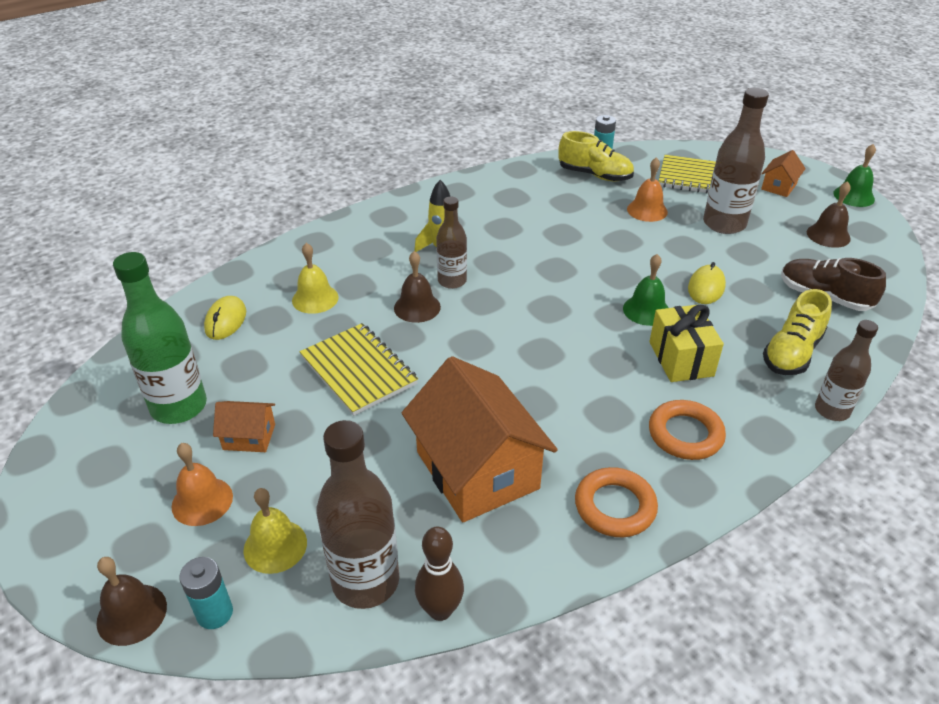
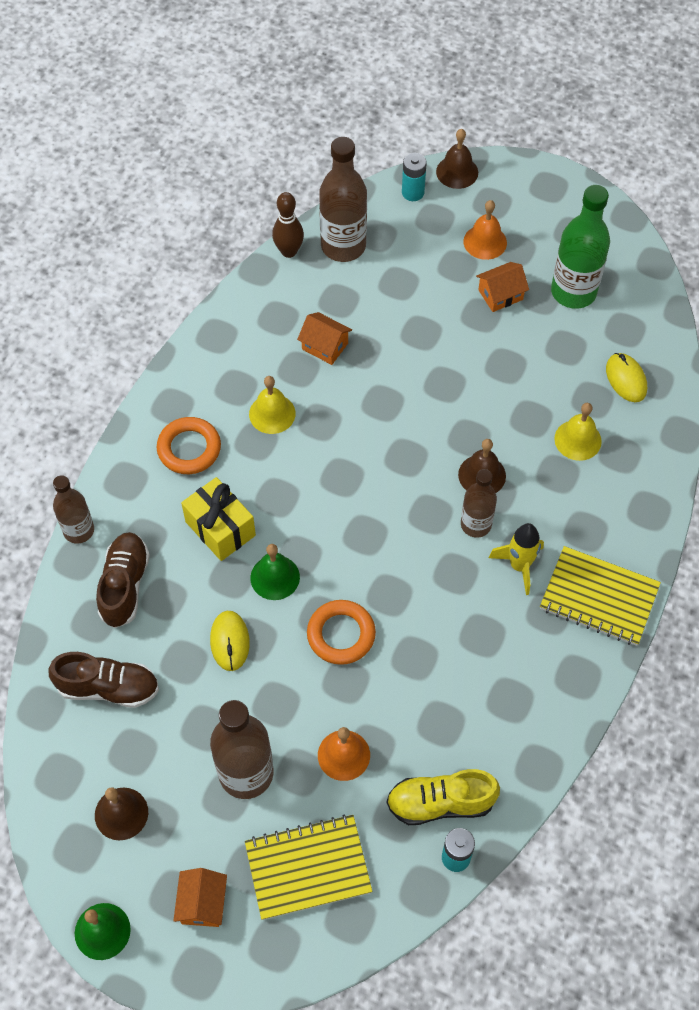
camera: 150 degrees right, 20 degrees up
yellow bell [243,488,307,574] -> yellow bell moved to [249,376,296,434]
yellow notebook [300,323,418,416] -> yellow notebook moved to [540,546,661,646]
orange house [402,356,558,522] -> orange house [297,312,352,365], size x0.45
orange ring [575,467,658,537] -> orange ring moved to [307,600,376,665]
yellow shoe [763,289,832,375] -> brown shoe [96,532,150,628]

